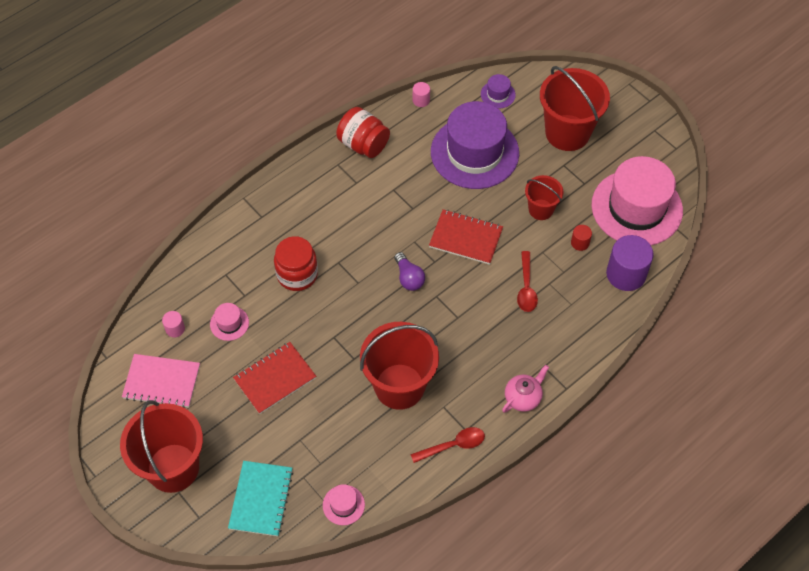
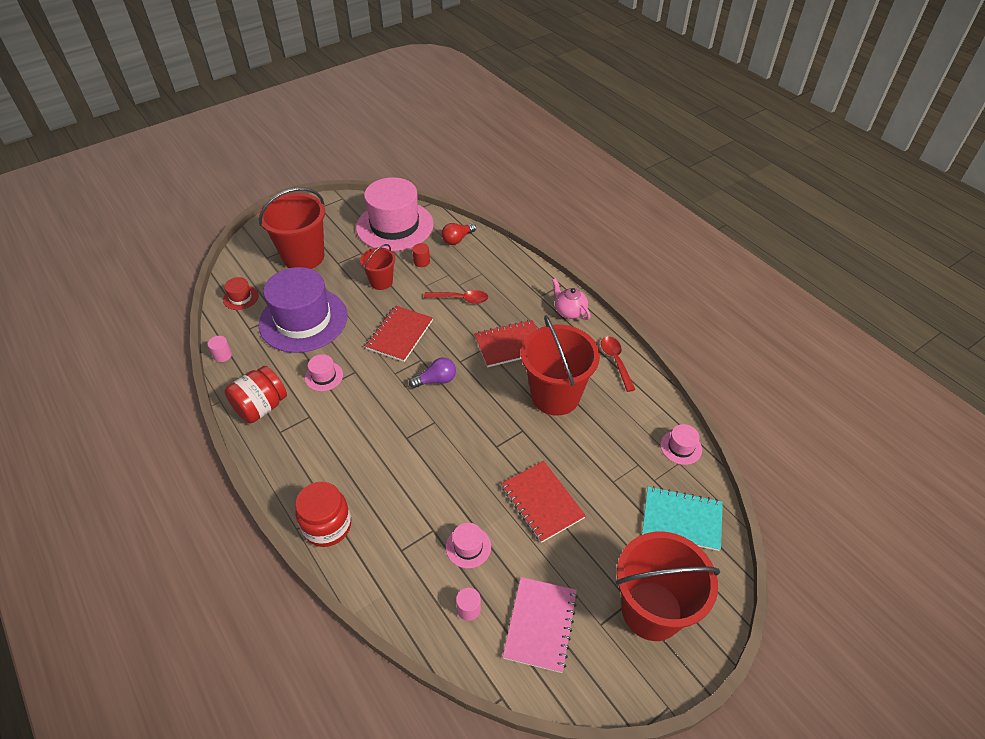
camera: 85 degrees left, 10 degrees down
red jar [274,236,318,291] -> red jar moved to [295,482,351,547]
purple hat [481,74,516,109] -> red hat [223,277,259,310]
purple cylinder [606,235,654,291] -> red light bulb [442,223,476,245]
none -> pink hat [305,354,343,391]
none -> red notebook [474,320,537,367]

